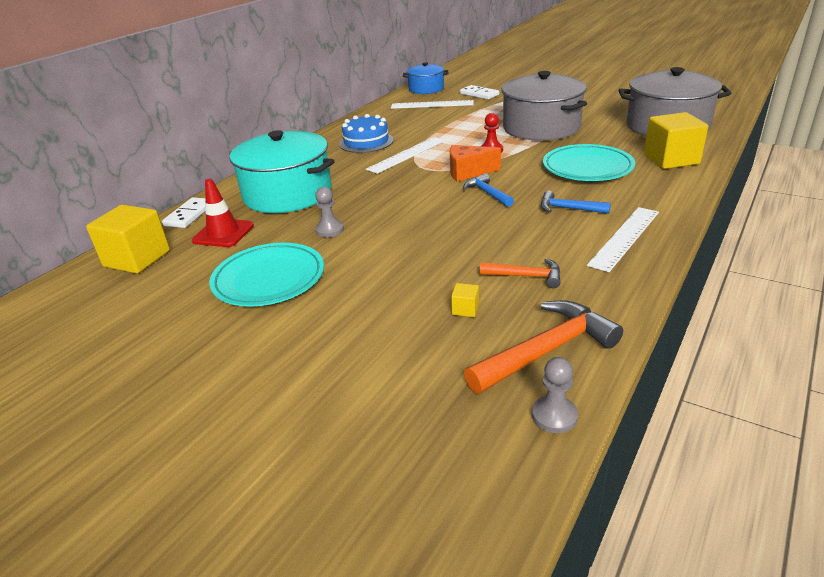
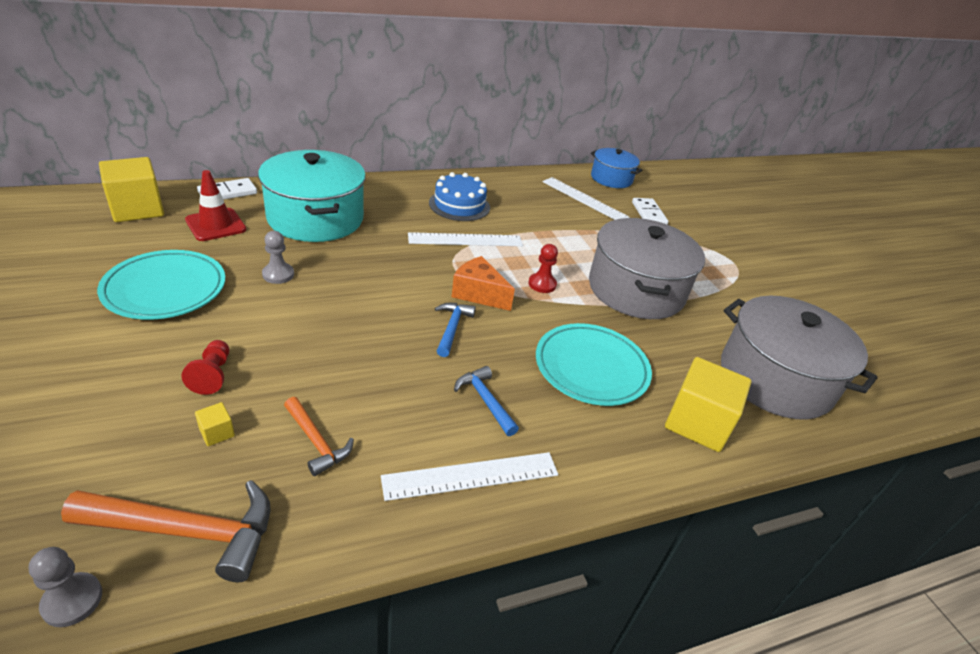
camera: 30 degrees right, 5 degrees up
none -> red pawn [181,340,229,395]

